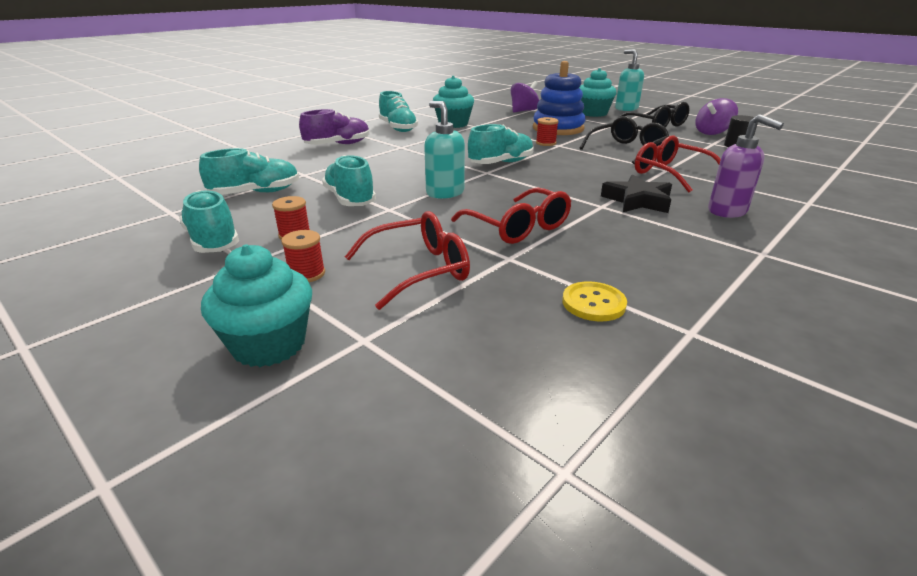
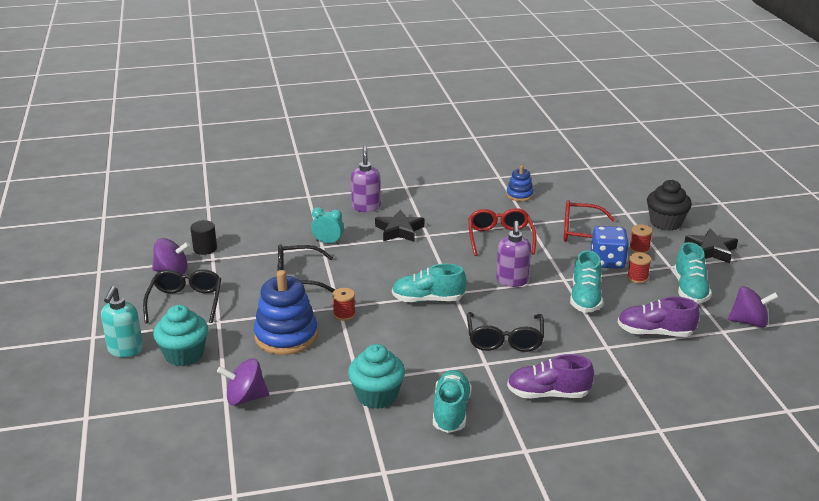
camera: 145 degrees left, 0 degrees up
turquoise shoe [199,148,299,195] -> purple shoe [618,297,700,337]
turquoise cupcake [201,244,312,367] -> black cupcake [647,180,692,231]
turquoise soap dispenser [424,101,465,199] -> purple soap dispenser [496,221,531,287]
yellow button [562,281,627,321] -> blue stacking toy [506,165,534,201]
red glasses [635,135,721,192] -> turquoise clock [311,207,344,244]
none -> black glasses [467,312,544,352]
none -> blue dice [591,226,629,269]
none -> black star [684,228,738,263]
none -> purple spinning top [728,286,778,328]

